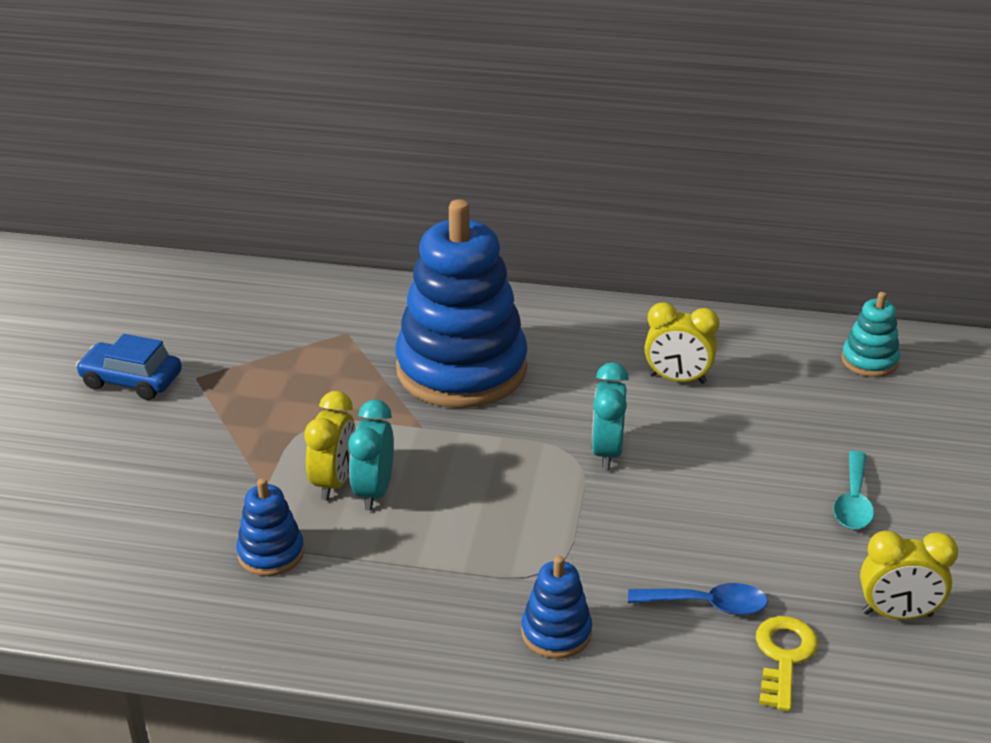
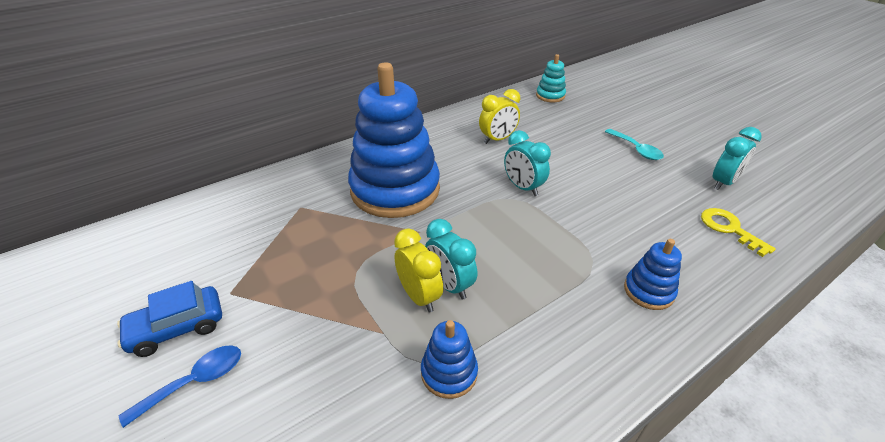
camera: 45 degrees left, 5 degrees up
blue spoon [628,583,768,615] -> blue spoon moved to [119,345,241,428]
yellow clock [860,531,958,620] -> turquoise clock [713,127,762,190]

